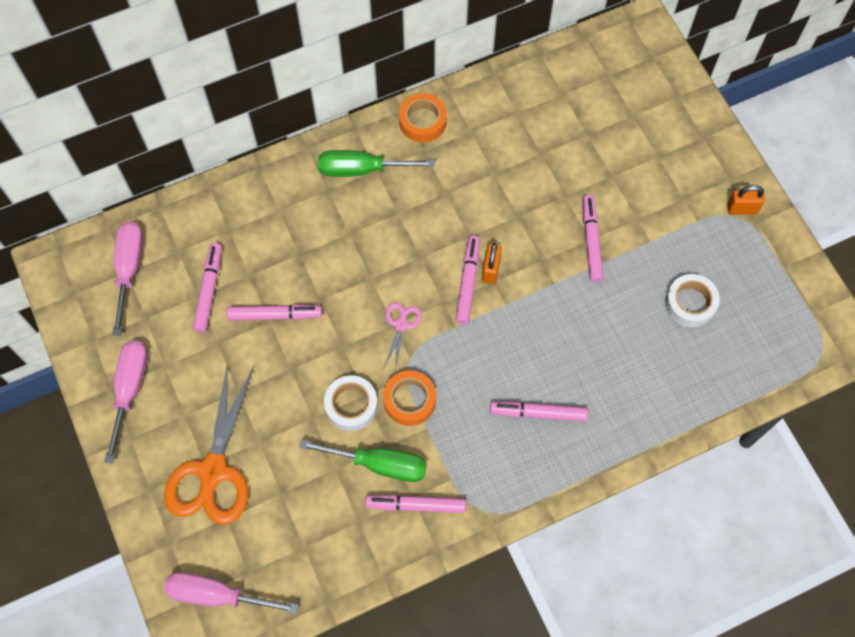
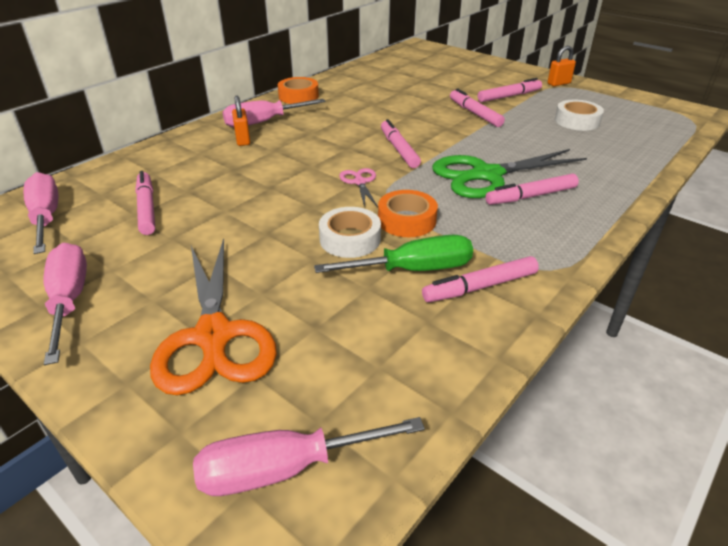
camera: 25 degrees left, 30 degrees down
pink marker [227,304,322,321] -> pink marker moved to [478,78,542,102]
green screwdriver [318,150,435,177] -> pink screwdriver [223,99,326,127]
orange padlock [482,243,502,284] -> orange padlock moved to [232,96,250,146]
none -> green scissors [432,149,587,198]

